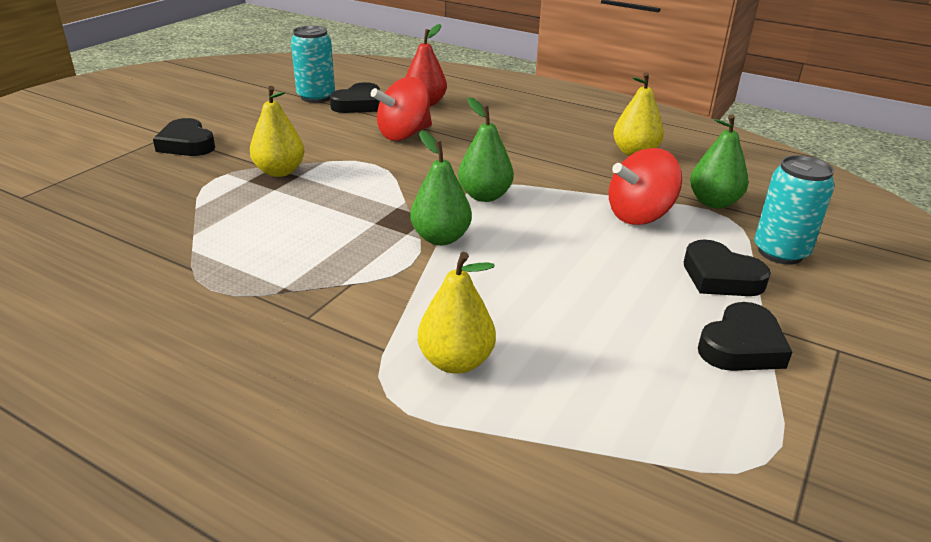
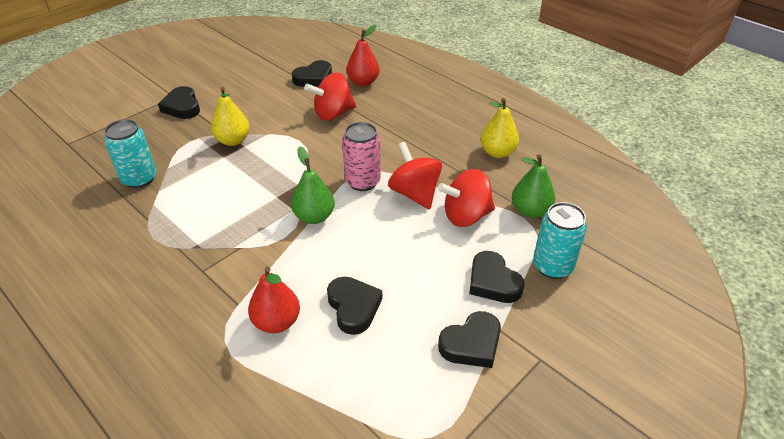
camera: 15 degrees right, 10 degrees up
turquoise can [291,26,335,103] -> turquoise can moved to [104,119,156,188]
yellow pear [418,252,496,374] -> red pear [248,267,300,333]
green pear [458,97,514,202] -> pink can [342,122,381,191]
none -> black heart [327,277,382,335]
none -> red spinning top [388,142,442,210]

